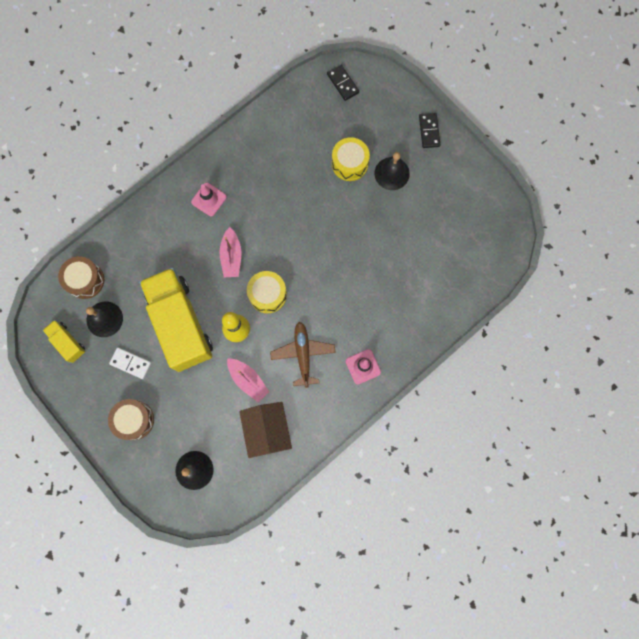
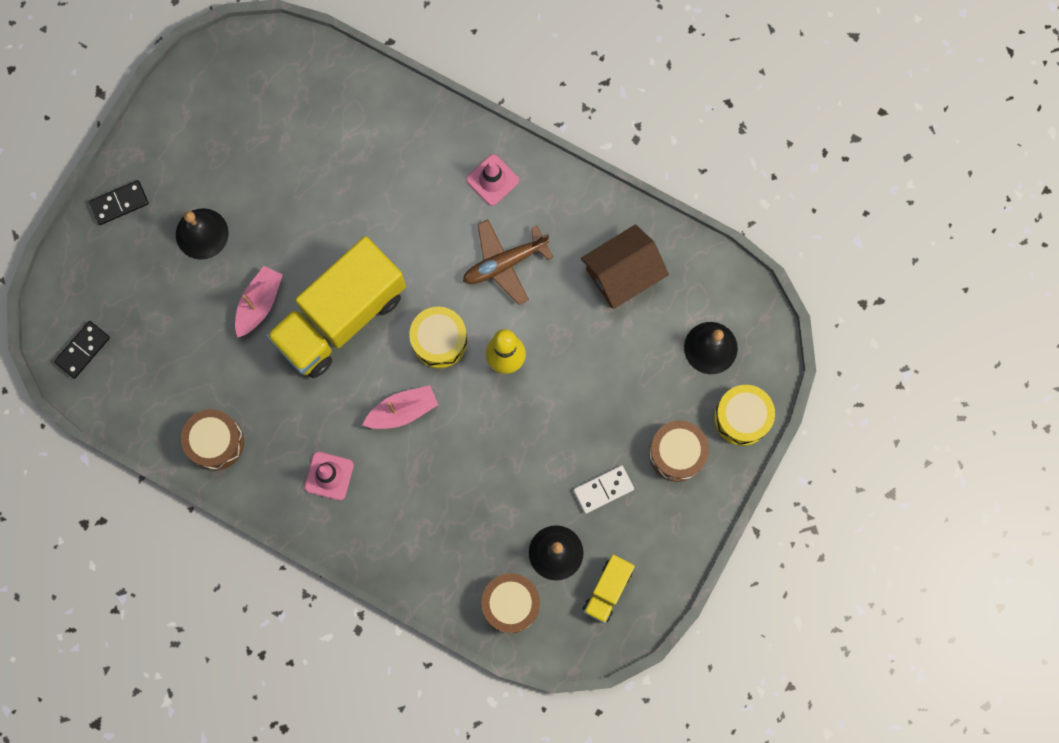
camera: 110 degrees left, 0 degrees up
white domino [109,348,151,379] -> white domino turned 60 degrees clockwise [573,465,634,514]
yellow truck [139,268,213,372] -> yellow truck moved to [266,236,406,378]
pink boat [227,358,269,403] -> pink boat moved to [235,266,283,338]
yellow drum [332,137,370,181] -> yellow drum moved to [714,385,775,446]
none -> brown drum [181,409,244,470]

